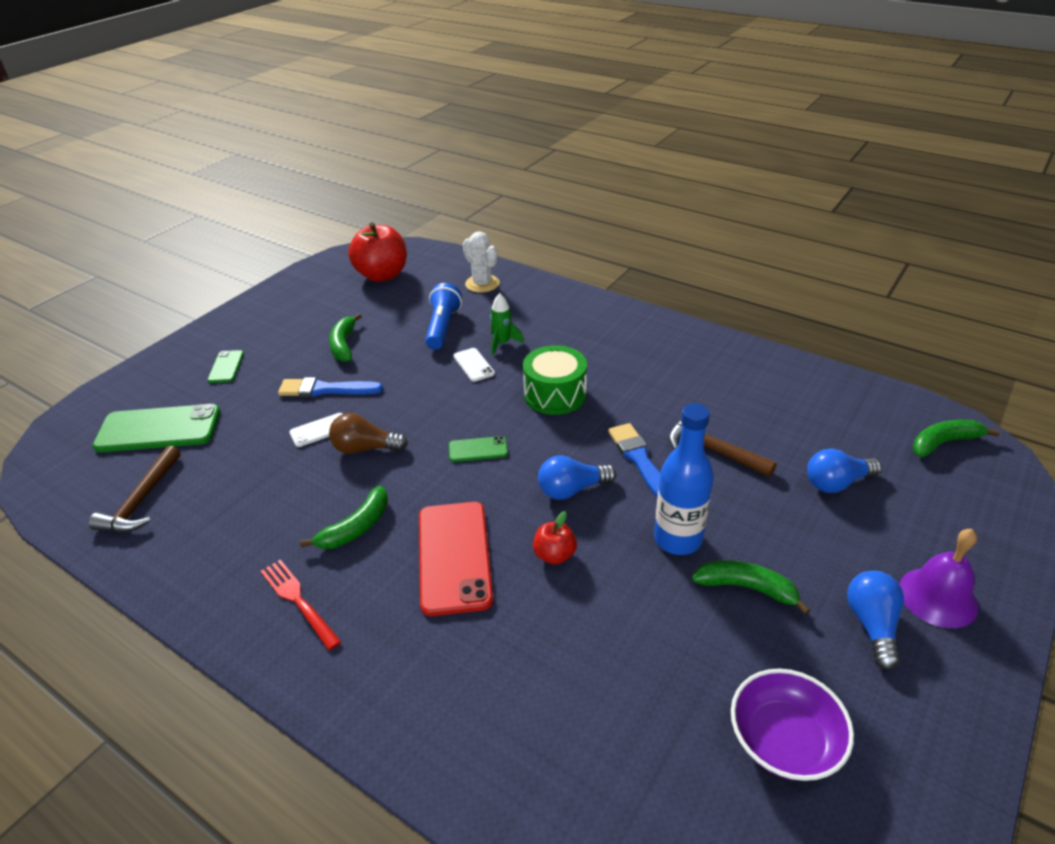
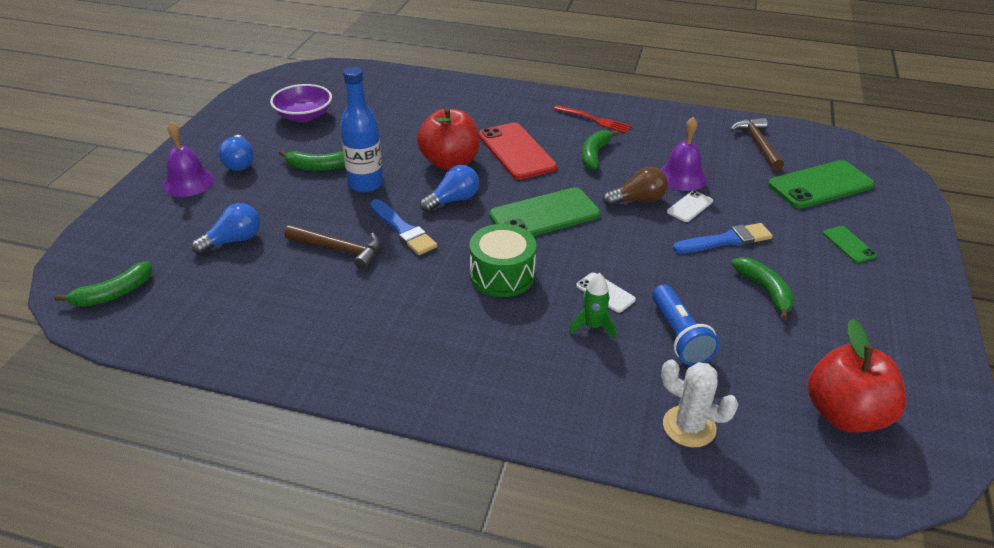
camera: 160 degrees right, 0 degrees up
green phone [449,436,508,462] -> green phone [489,187,601,236], size x2.04
red apple [533,511,577,565] -> red apple [417,107,480,170], size x2.03
none -> purple bell [660,117,707,191]

